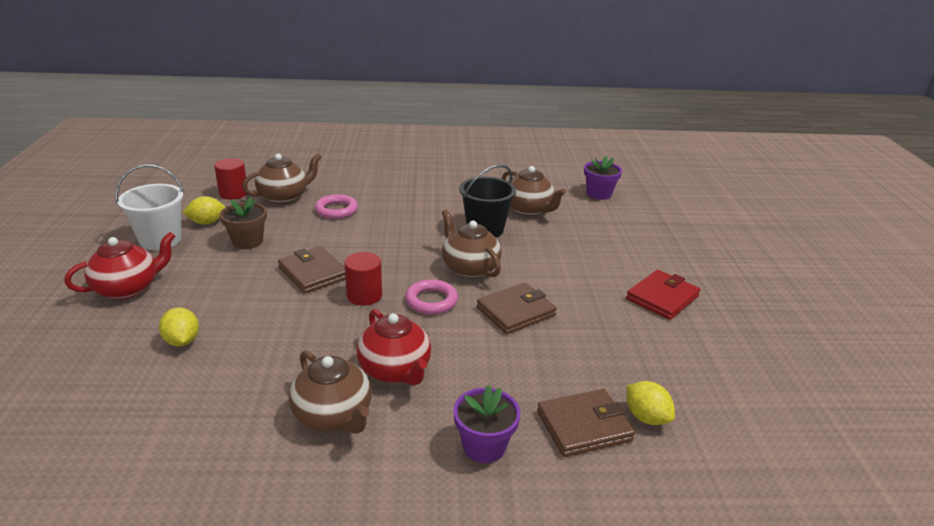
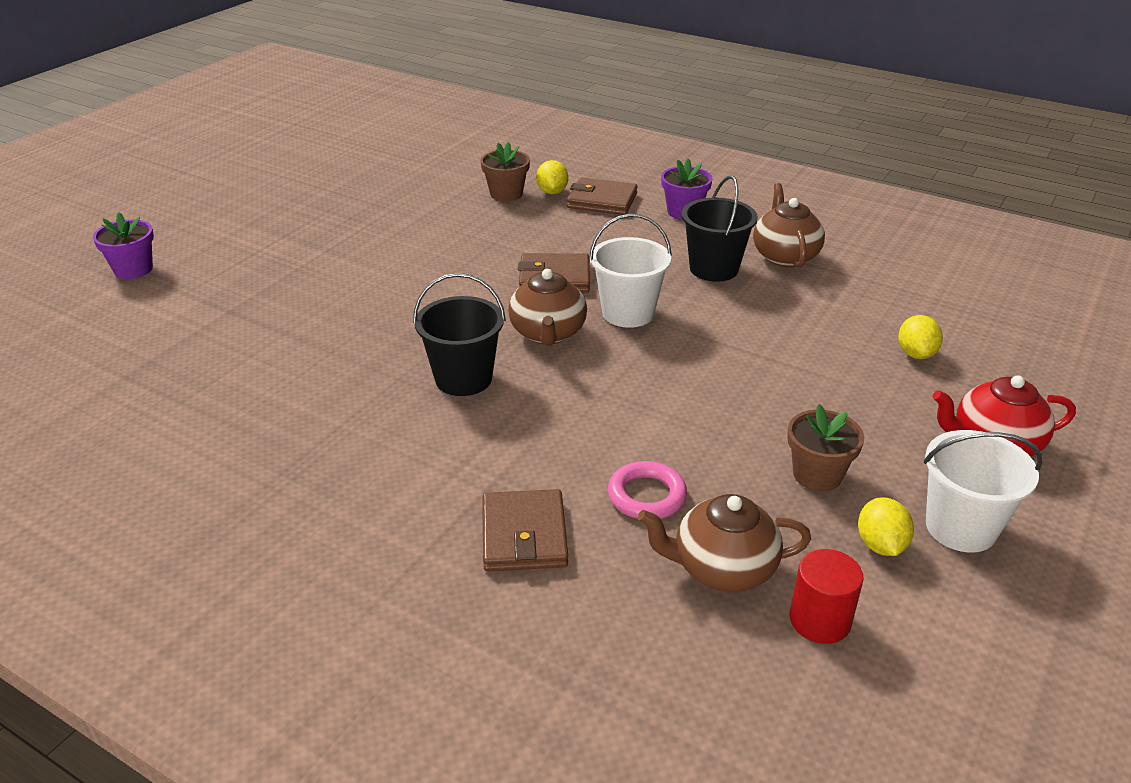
camera: 145 degrees left, 5 degrees up
yellow lemon [183,196,225,225] -> yellow lemon turned 75 degrees clockwise [858,497,914,556]
brown wallet [278,246,346,294] -> brown wallet moved to [482,489,568,571]
red cylinder [344,252,382,306] -> none
red teapot [356,309,431,386] -> black bucket [682,175,758,282]
pink ring [405,279,458,314] -> white bucket [589,214,672,328]
brown teapot [502,166,566,216] -> none
purple flower pot [584,155,622,200] -> purple flower pot moved to [93,212,154,279]
red wallet [626,269,700,320] -> none
none -> brown flower pot [480,142,530,201]

